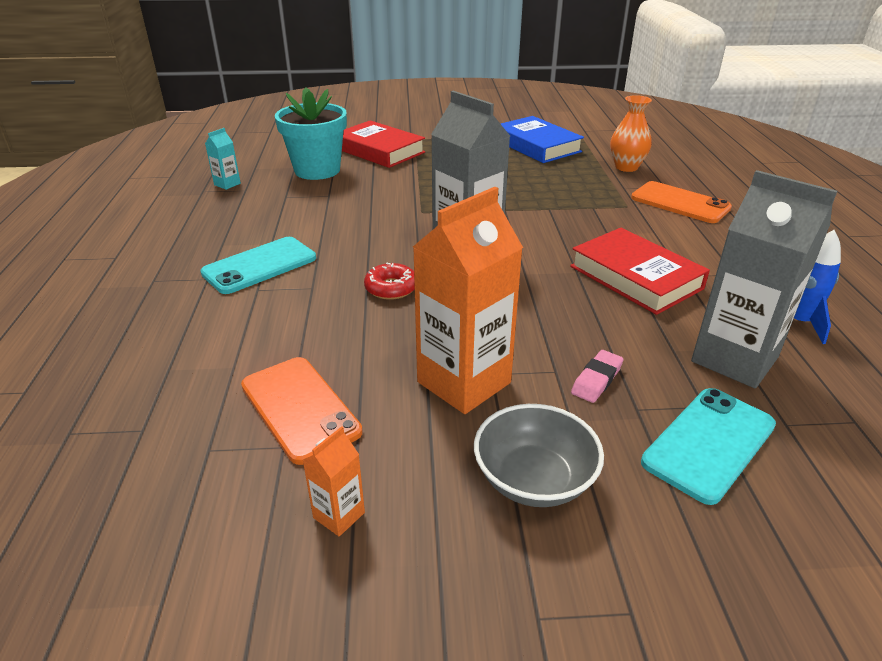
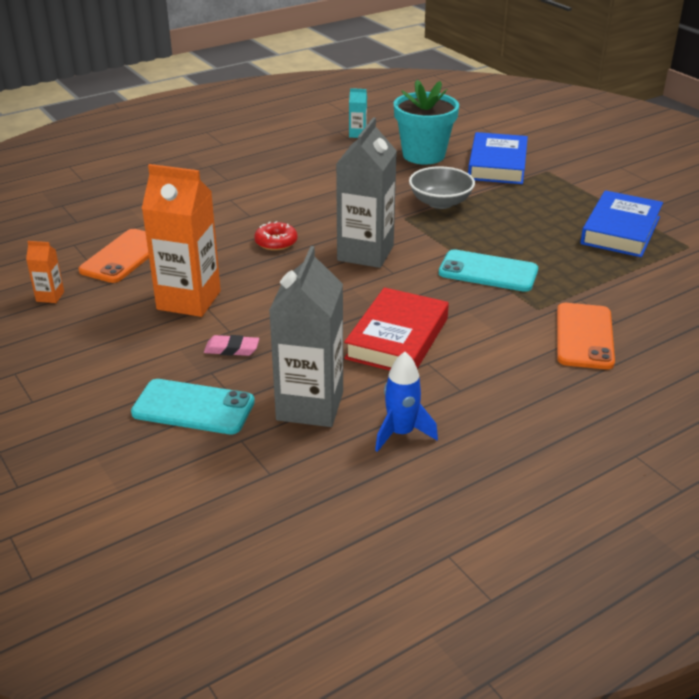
camera: 60 degrees right, 0 degrees up
turquoise phone [200,237,316,294] -> turquoise phone moved to [439,249,538,292]
red book [342,120,425,168] -> blue book [468,132,528,184]
grey bowl [474,404,604,507] -> grey bowl moved to [409,166,475,209]
orange vase [610,95,652,172] -> none

